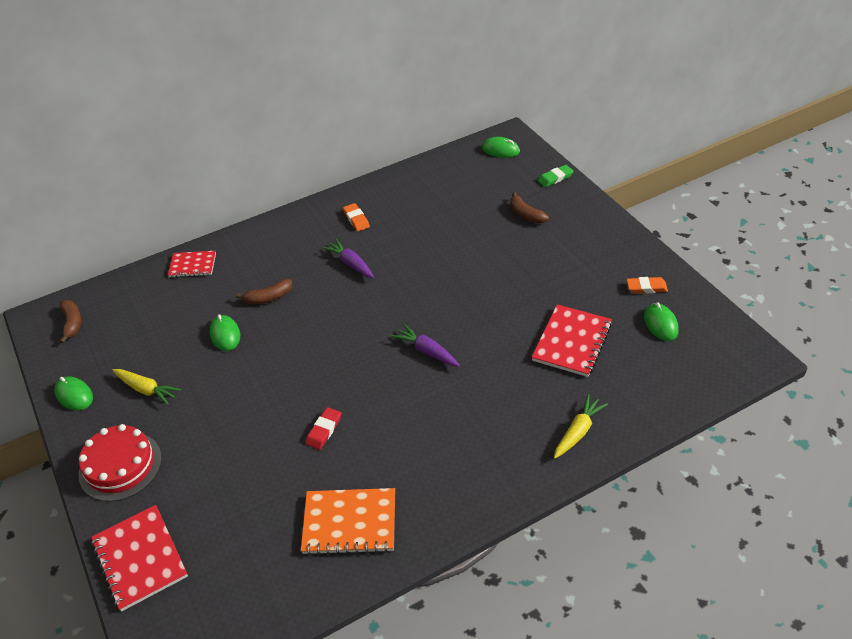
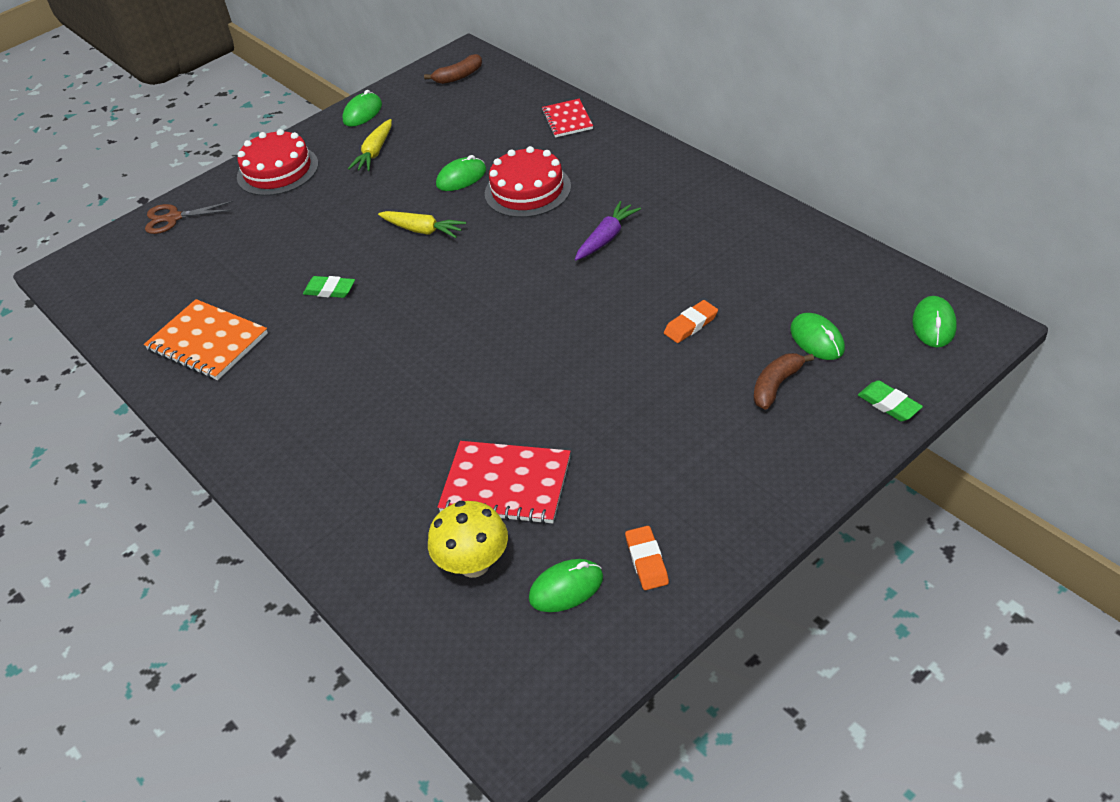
camera: 80 degrees right, 0 degrees up
red notebook [91,505,188,612] -> brown scissors [145,201,234,234]
brown banana [236,279,293,305] -> red cake [485,146,571,218]
orange notebook [301,488,395,555] -> orange notebook turned 45 degrees counterclockwise [144,299,268,380]
red eraser [306,407,341,450] -> green eraser [303,276,355,298]
orange eraser [343,203,370,232] -> orange eraser moved to [664,300,718,343]
purple carrot [391,324,460,367] -> none
yellow carrot [554,394,608,459] -> yellow carrot moved to [378,211,466,238]
none -> yellow mushroom [428,501,508,578]
none -> green mouse [790,313,845,360]

